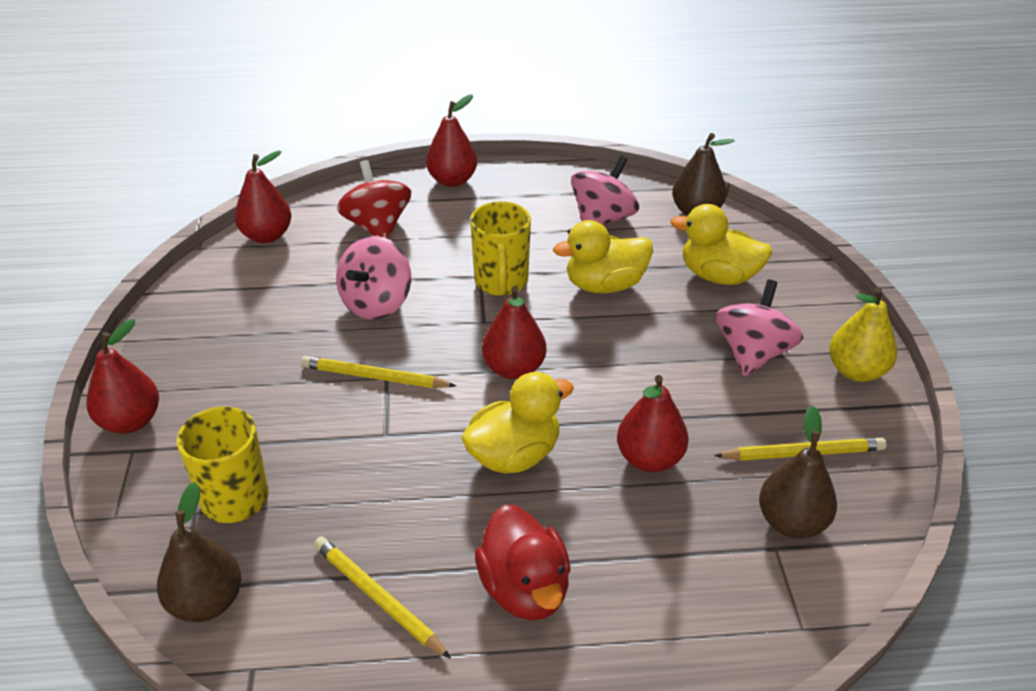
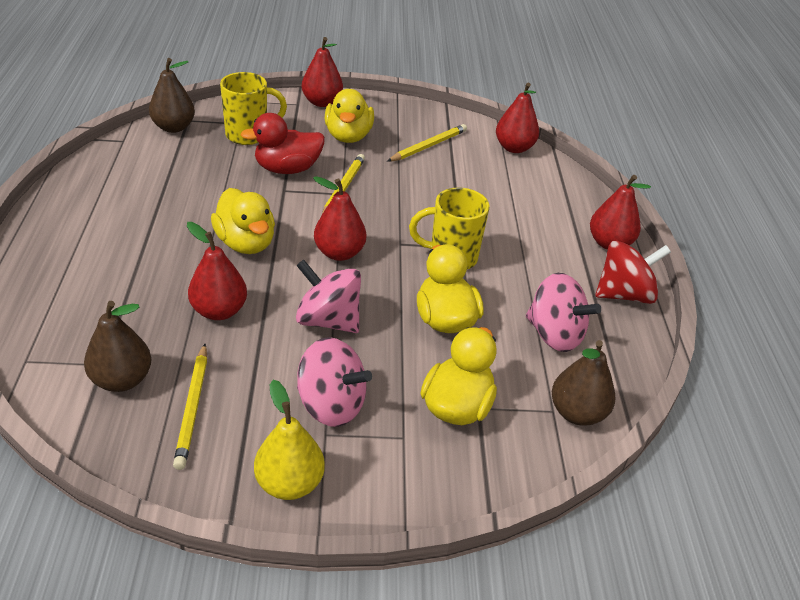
camera: 90 degrees right, 0 degrees up
yellow pencil [314,537,451,659] -> yellow pencil moved to [387,124,467,162]
pink spinning top [336,236,411,320] -> pink spinning top moved to [296,260,361,333]
red spinning top [337,160,411,239] -> red spinning top moved to [595,240,671,304]
red duck [475,504,571,620] -> red duck moved to [241,113,325,174]
none -> yellow duck [325,89,374,143]

